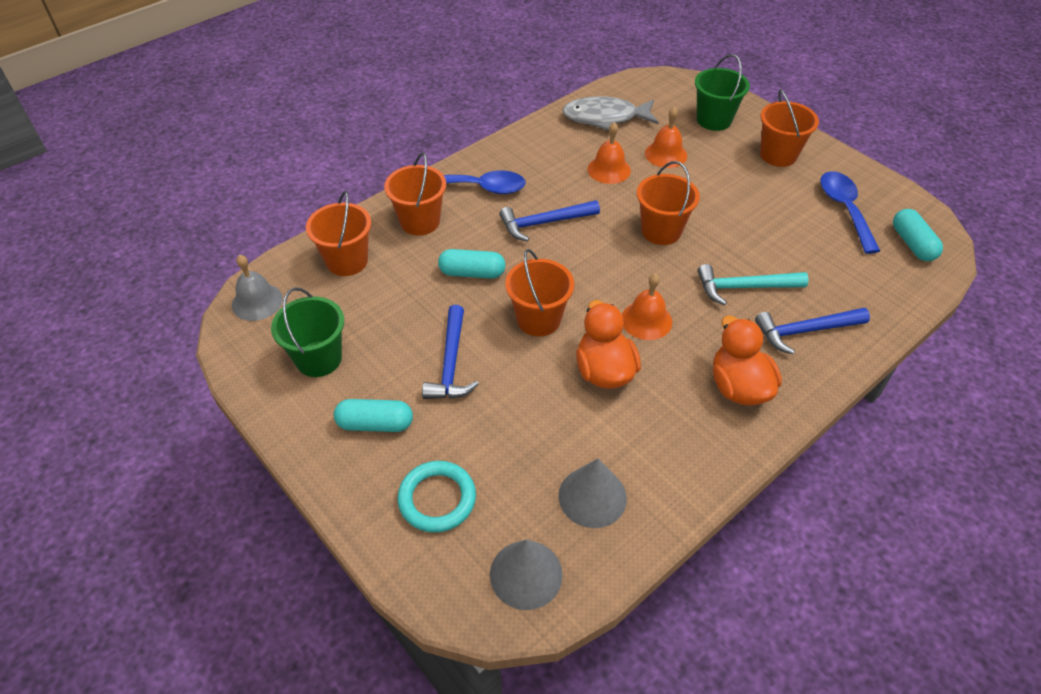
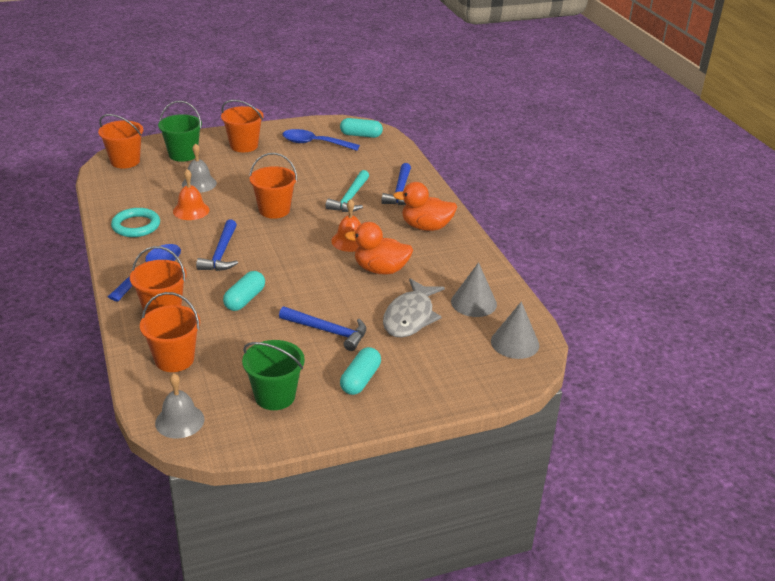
camera: 70 degrees left, 15 degrees down
turquoise ring [397,461,476,533] -> turquoise ring moved to [111,208,160,237]
orange bucket [505,249,574,336] -> orange bucket moved to [98,114,143,169]
grey fish [562,96,659,131] -> grey fish moved to [383,278,445,338]
orange bell [645,107,687,168] -> grey bell [182,143,217,193]

